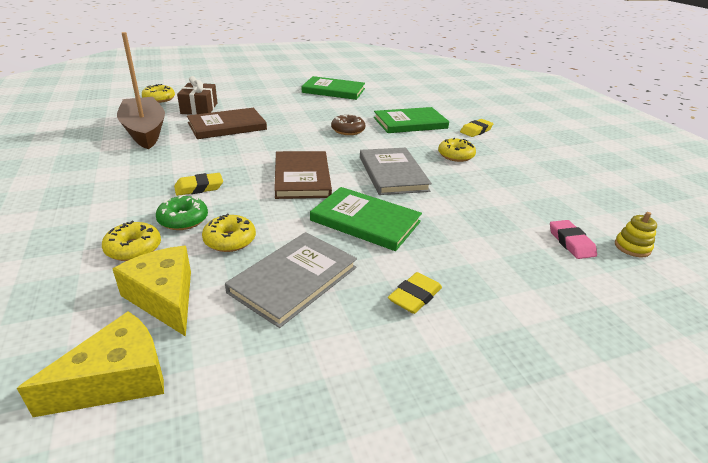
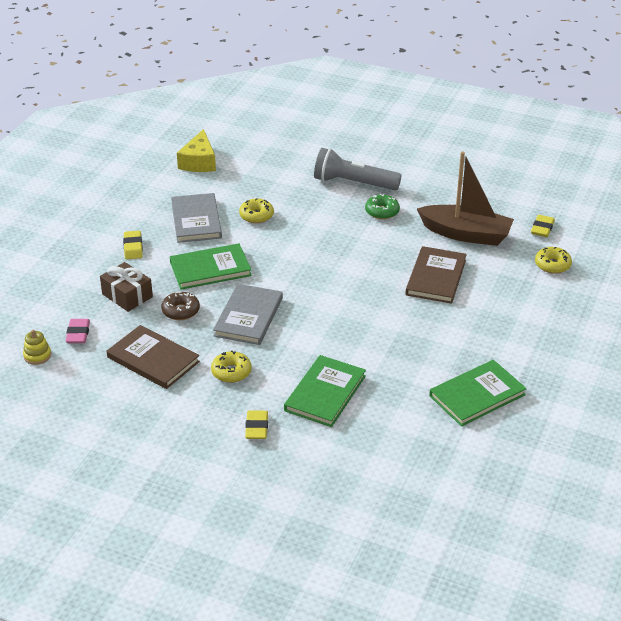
camera: 135 degrees right, 5 degrees up
yellow donut [102,221,161,261] -> none
yellow cheese [112,246,191,337] -> none
green donut [156,196,208,230] -> green donut moved to [365,194,400,219]
yellow eraser [174,173,223,196] -> yellow eraser moved to [531,215,555,237]
brown gift [177,76,217,115] -> brown gift moved to [100,262,153,312]
brown book [274,151,332,199] -> brown book moved to [107,325,200,389]
brown donut [331,114,365,135] -> brown donut moved to [161,291,200,320]
grey book [360,148,432,195] -> grey book turned 75 degrees clockwise [213,284,283,345]
pink eraser [550,220,597,259] -> pink eraser turned 60 degrees clockwise [66,319,90,343]
none -> grey flashlight [314,148,401,190]

